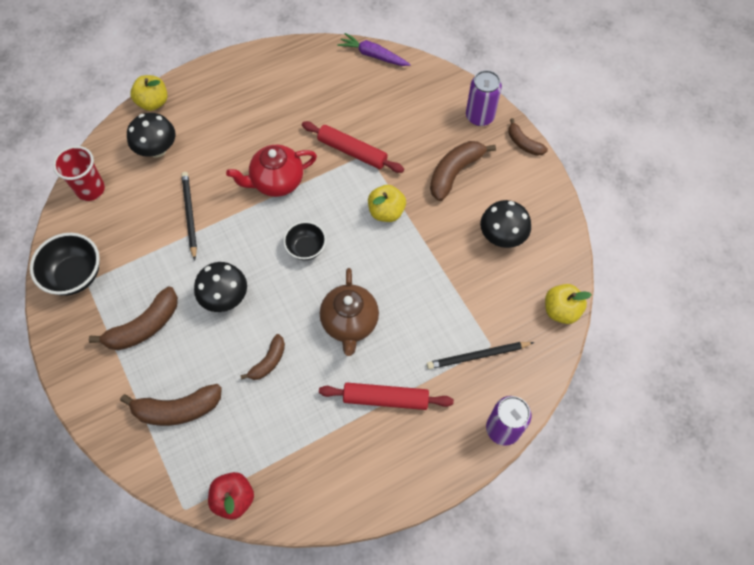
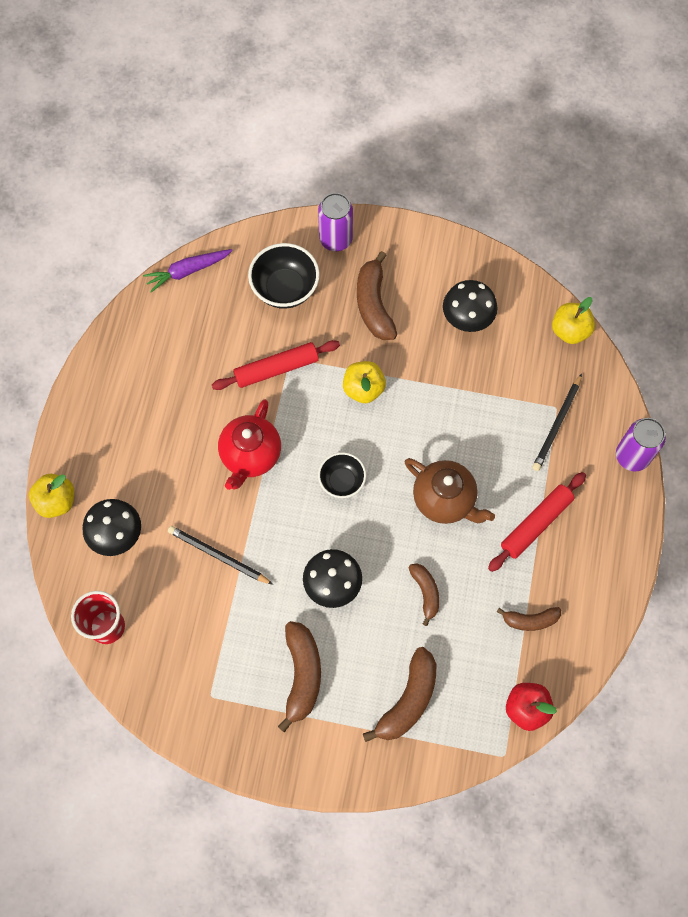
camera: 50 degrees left, 5 degrees up
black bowl [30,233,100,296] -> black bowl moved to [248,243,320,309]
brown banana [508,118,548,156] -> brown banana moved to [496,607,561,631]

